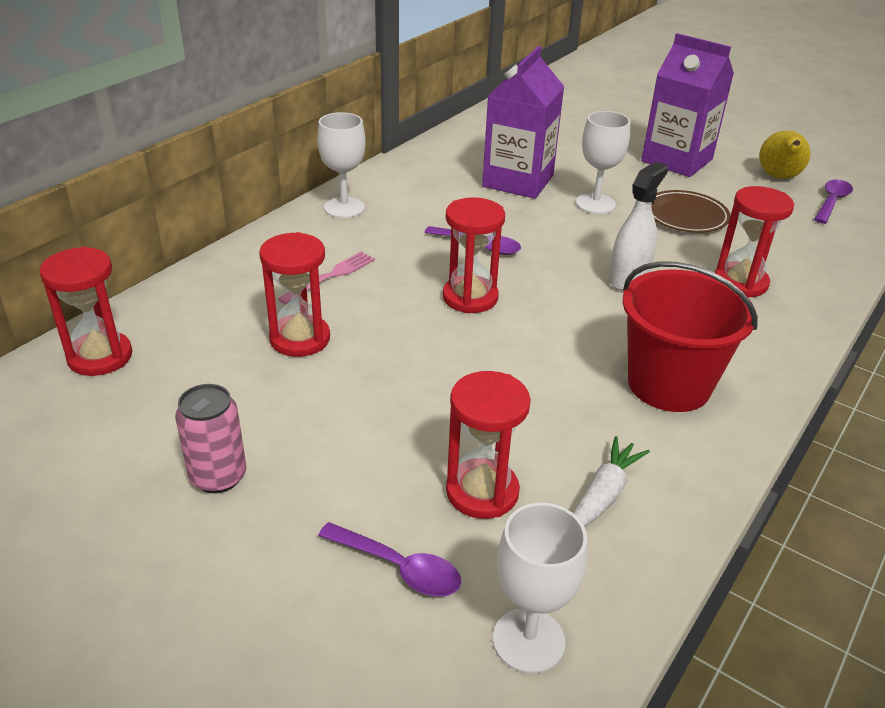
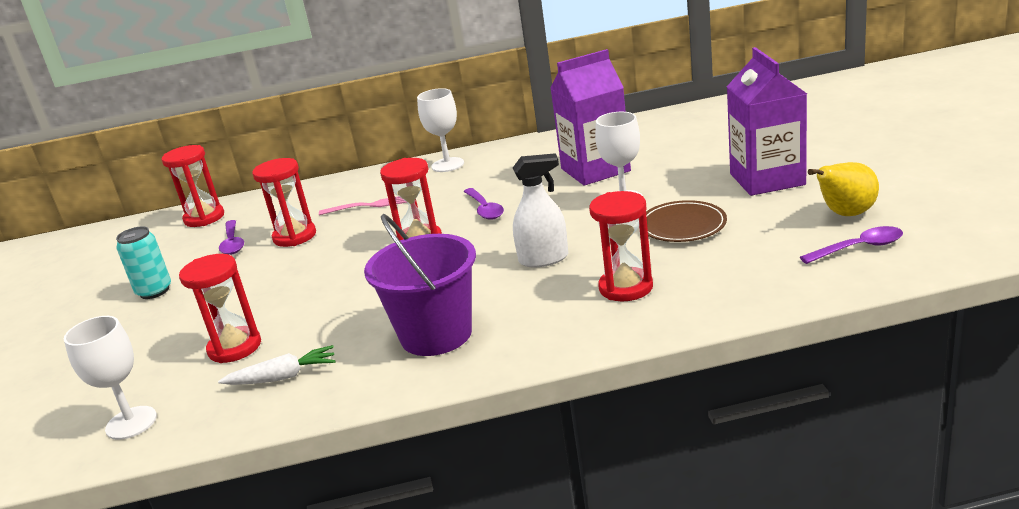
camera: 50 degrees right, 10 degrees down
pink can [175,384,246,493] -> turquoise can [116,226,171,299]
purple spoon [318,522,461,597] -> purple spoon moved to [219,220,244,255]
red bucket [623,261,758,412] -> purple bucket [364,214,476,356]

